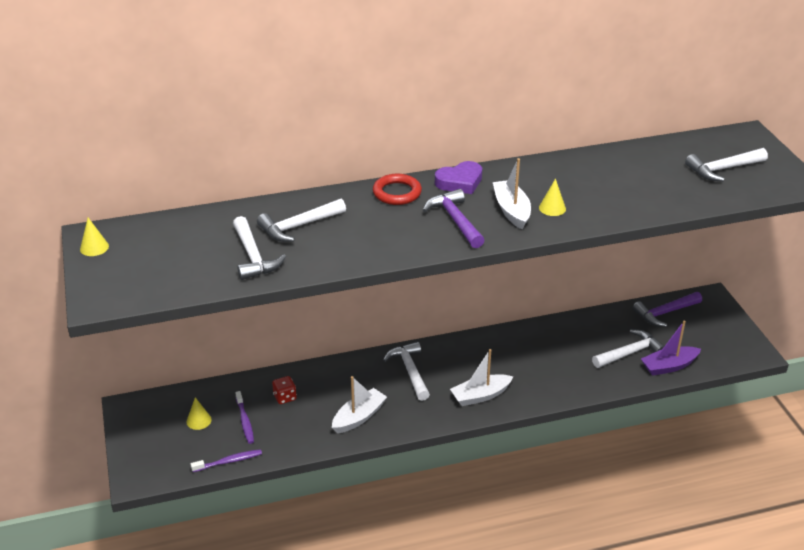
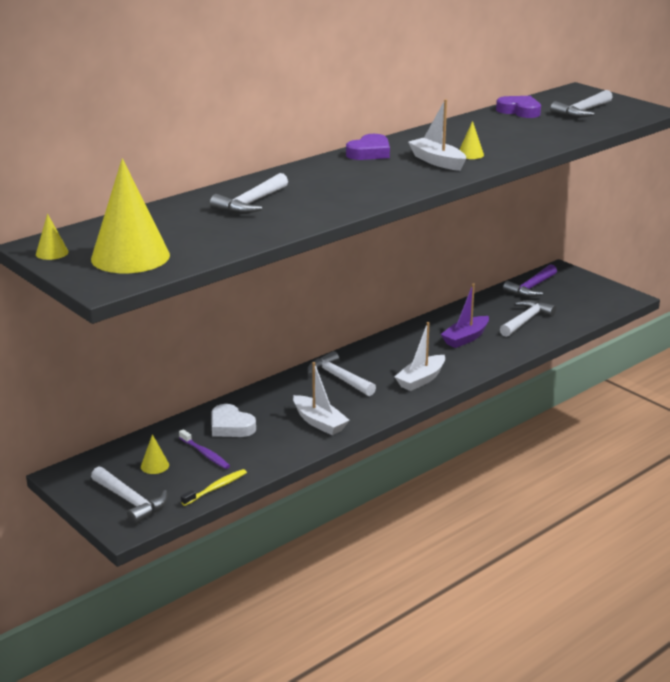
camera: 25 degrees left, 10 degrees down
purple toothbrush [191,449,262,472] -> yellow toothbrush [181,469,247,506]
white hammer [233,216,286,280] -> white hammer moved to [91,467,168,525]
red dice [272,376,297,404] -> white heart [211,404,256,437]
white boat [332,376,387,433] -> white boat turned 120 degrees clockwise [293,362,350,435]
red ring [373,174,422,205] -> none
purple hammer [423,189,485,248] -> none
purple boat [641,321,701,376] -> purple boat moved to [441,283,489,348]
none -> yellow cone [91,159,170,273]
none -> purple heart [496,96,541,118]

